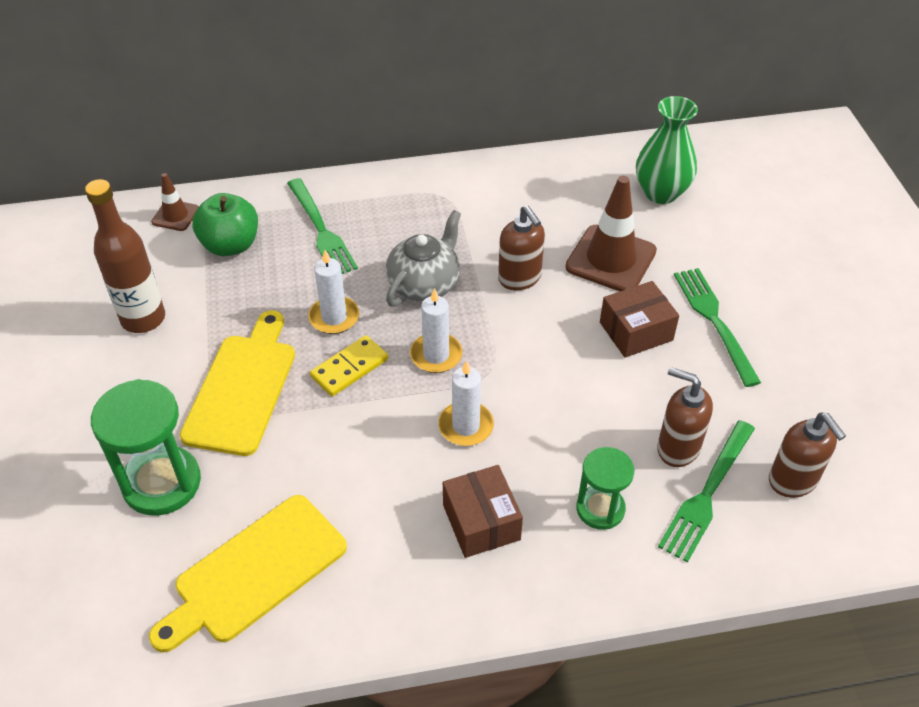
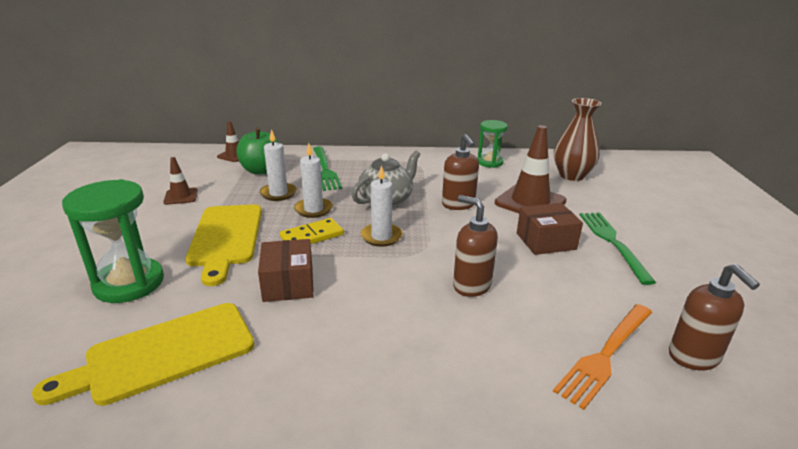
camera: 10 degrees right, 20 degrees down
brown bottle [85,179,165,333] -> brown traffic cone [163,157,198,205]
yellow cutting board [180,310,295,456] -> yellow cutting board turned 150 degrees clockwise [185,204,262,286]
white candle [438,361,494,446] -> white candle moved to [260,129,297,201]
brown box [443,465,523,558] -> brown box moved to [258,239,313,302]
green hourglass [576,447,634,530] -> green hourglass moved to [477,120,508,168]
green vase [636,96,698,204] -> brown vase [554,98,602,181]
brown soap dispenser [657,367,713,467] -> brown soap dispenser moved to [453,195,498,297]
green fork [658,420,755,563] -> orange fork [553,304,652,410]

